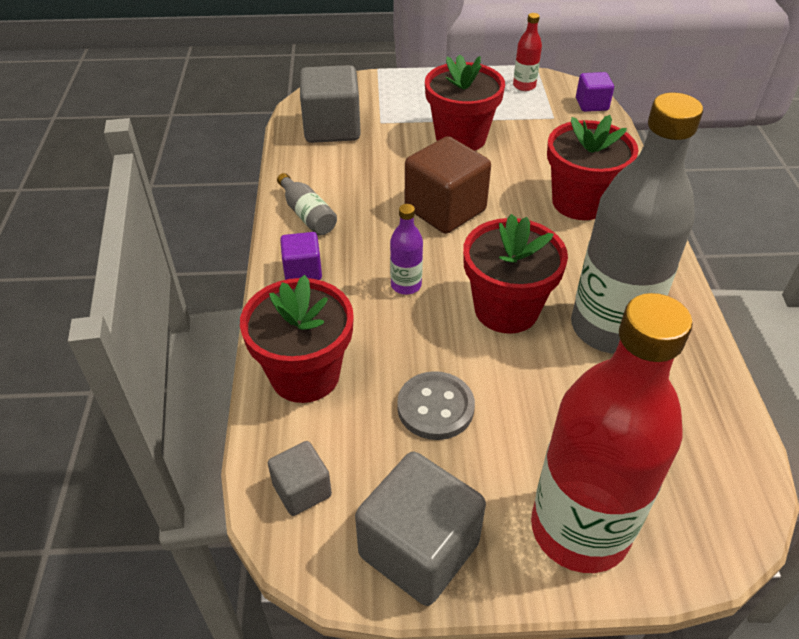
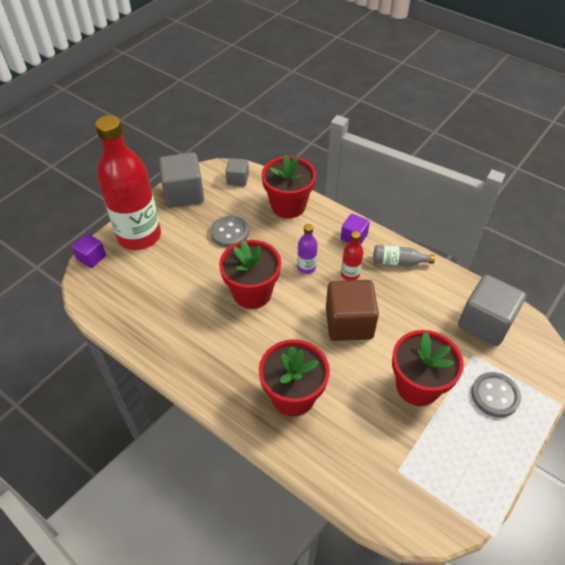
camera: 130 degrees right, 5 degrees up
red bottle [513,13,542,91] -> red bottle moved to [341,231,363,280]
grey bottle [571,93,703,354] -> none
purple cube [576,72,614,112] -> purple cube moved to [71,234,106,268]
none -> grey button [471,372,521,417]

